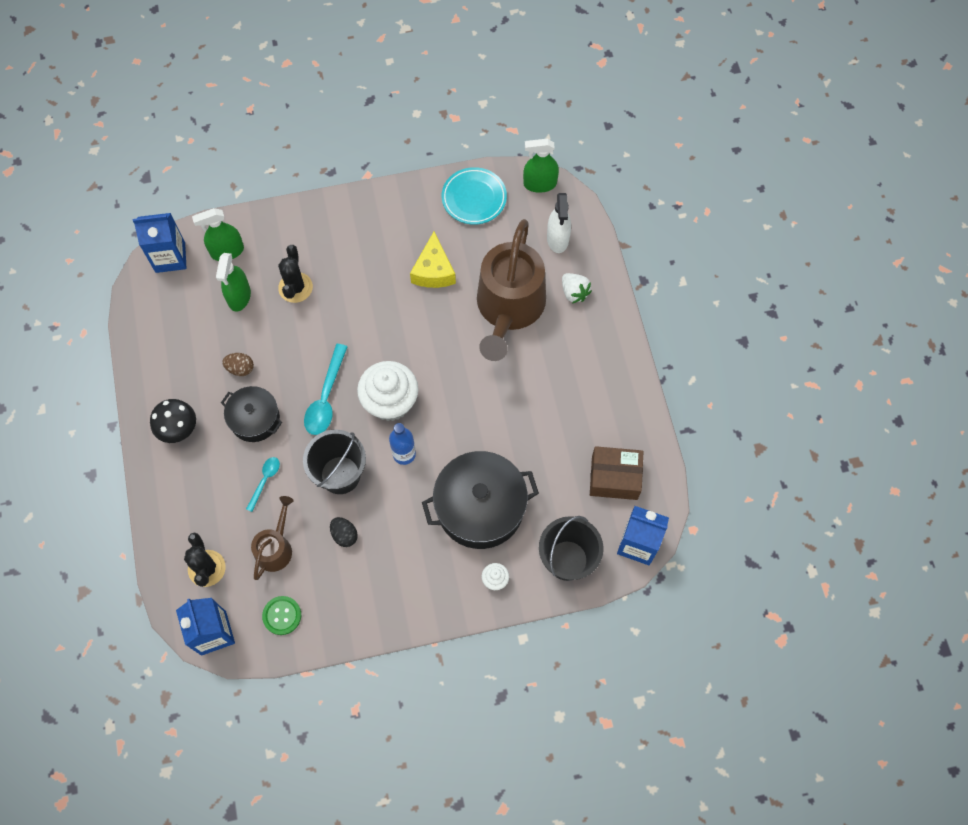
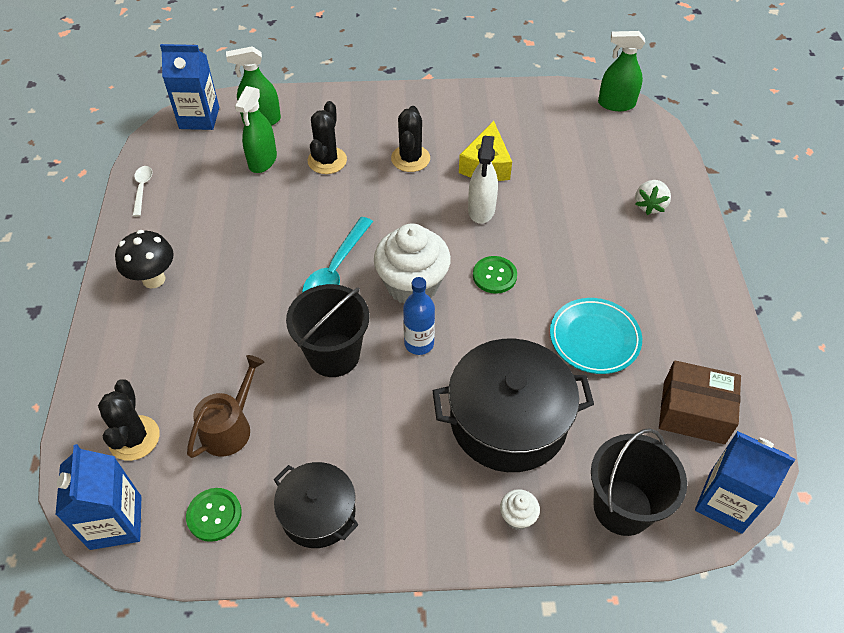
camera: 10 degrees right, 15 degrees down
black pot [221,386,282,442] -> black pot moved to [274,462,359,548]
brown egg [222,353,254,376] -> none
turquoise spoon [246,457,280,512] -> none
black egg [330,517,358,547] -> none
turquoise plate [442,167,507,225] -> turquoise plate moved to [550,298,642,374]
brown watering can [477,219,546,361] -> none
white spray bottle [547,193,571,253] -> white spray bottle moved to [468,136,498,224]
white strawberry [562,273,592,303] -> white strawberry turned 45 degrees clockwise [635,180,671,215]
none -> white spoon [132,166,152,216]
none -> black cactus [391,106,430,172]
none -> green button [473,256,517,294]

